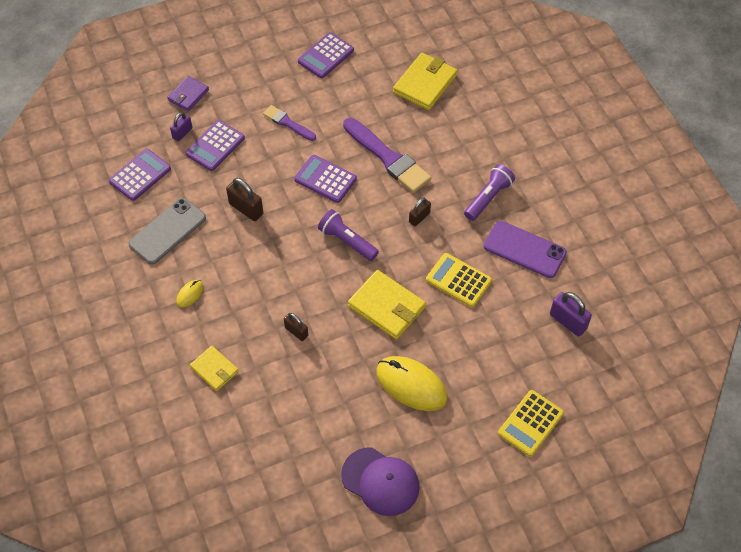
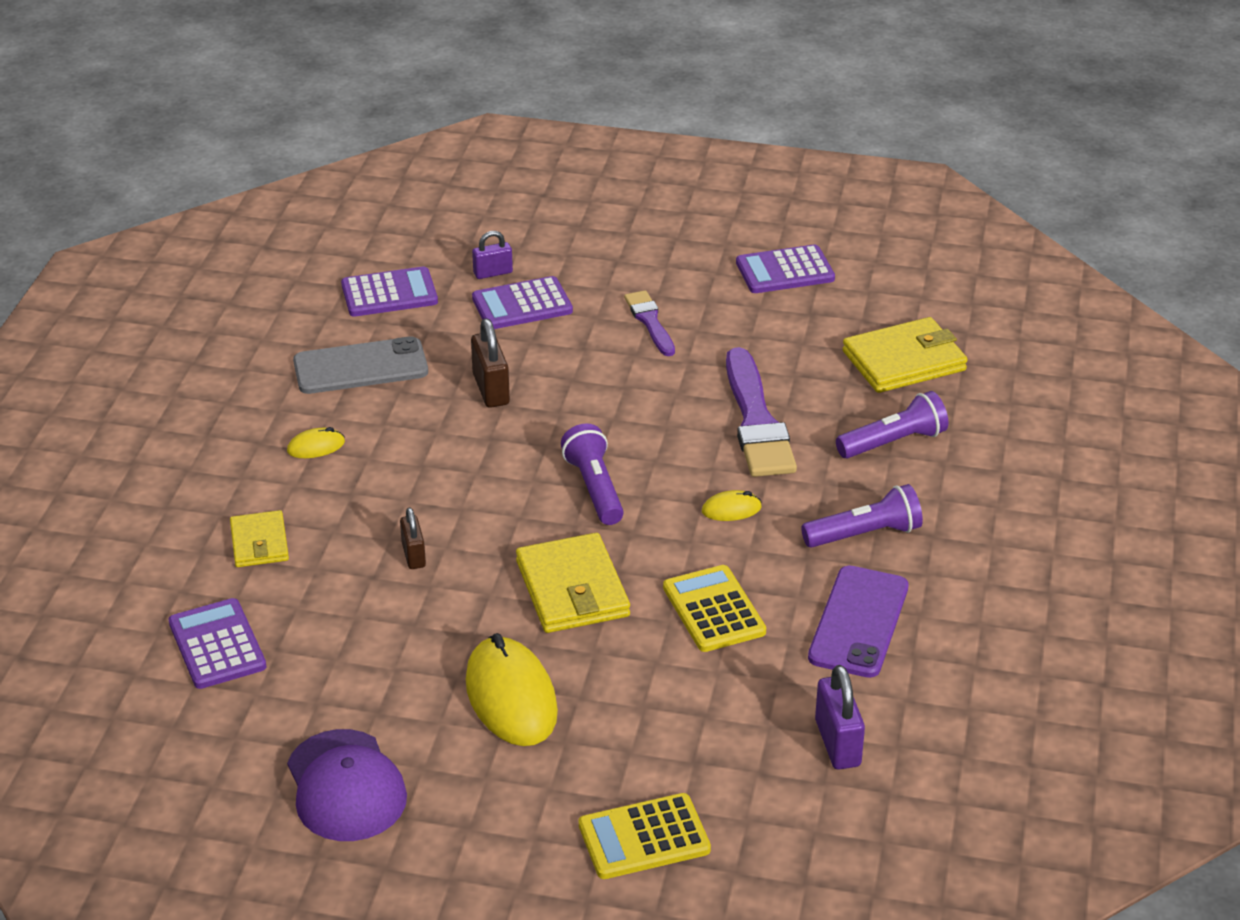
camera: 35 degrees right, 20 degrees down
purple wallet [167,76,209,111] -> none
purple calculator [294,155,357,203] -> purple calculator moved to [169,598,266,689]
brown padlock [409,198,431,226] -> yellow mouse [702,490,762,521]
purple phone [484,221,567,278] -> purple phone turned 45 degrees clockwise [808,566,909,678]
none -> purple flashlight [836,391,948,459]

